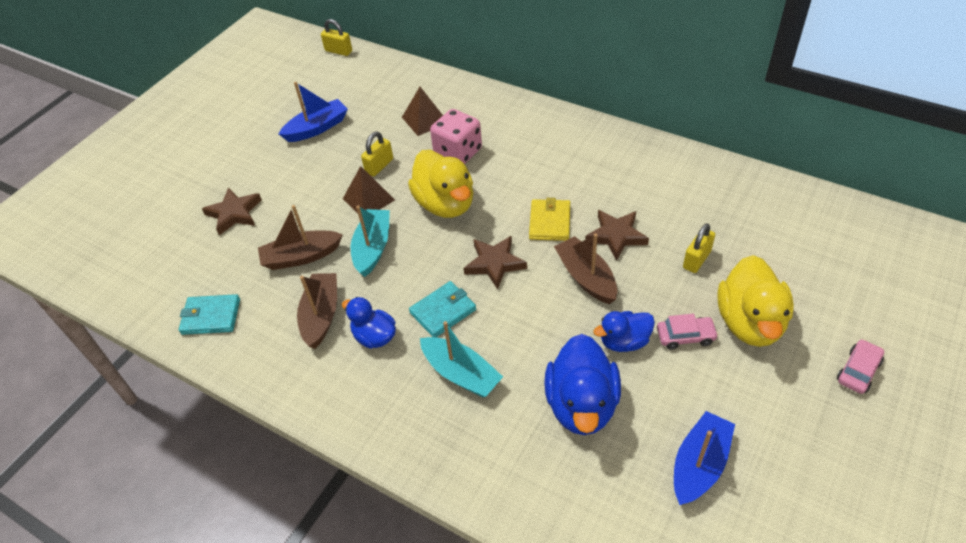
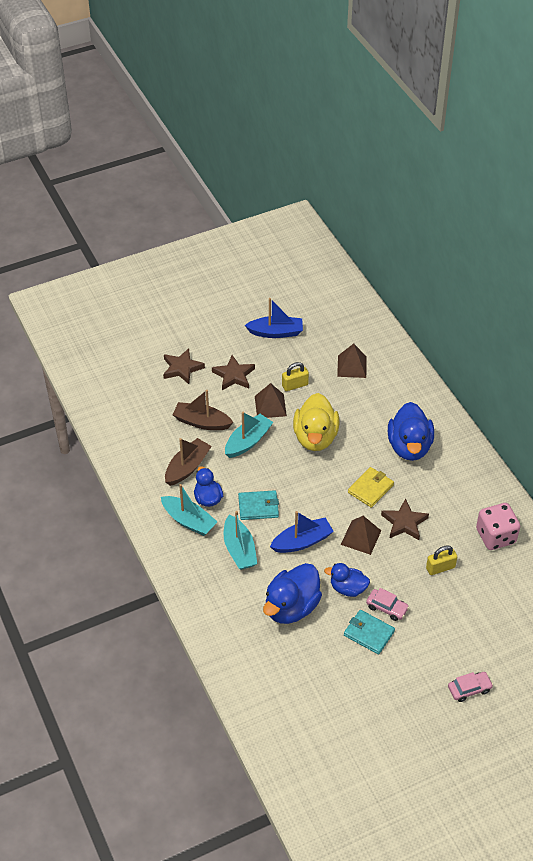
camera: 30 degrees right, 0 degrees up
turquoise wallet [179,294,240,335] -> turquoise wallet moved to [344,610,395,655]
yellow padlock [321,19,352,56] -> none
pink dice [430,109,482,164] -> pink dice moved to [476,503,520,550]
brown star [464,236,527,289] -> brown star moved to [212,355,255,390]
brown boat [554,233,617,304] -> brown pyramid [341,516,381,555]
blue boat [674,411,735,505] -> blue boat moved to [270,511,334,553]
yellow duck [717,255,794,347] -> none
none -> turquoise boat [161,484,218,536]
none -> blue duck [388,402,434,461]

